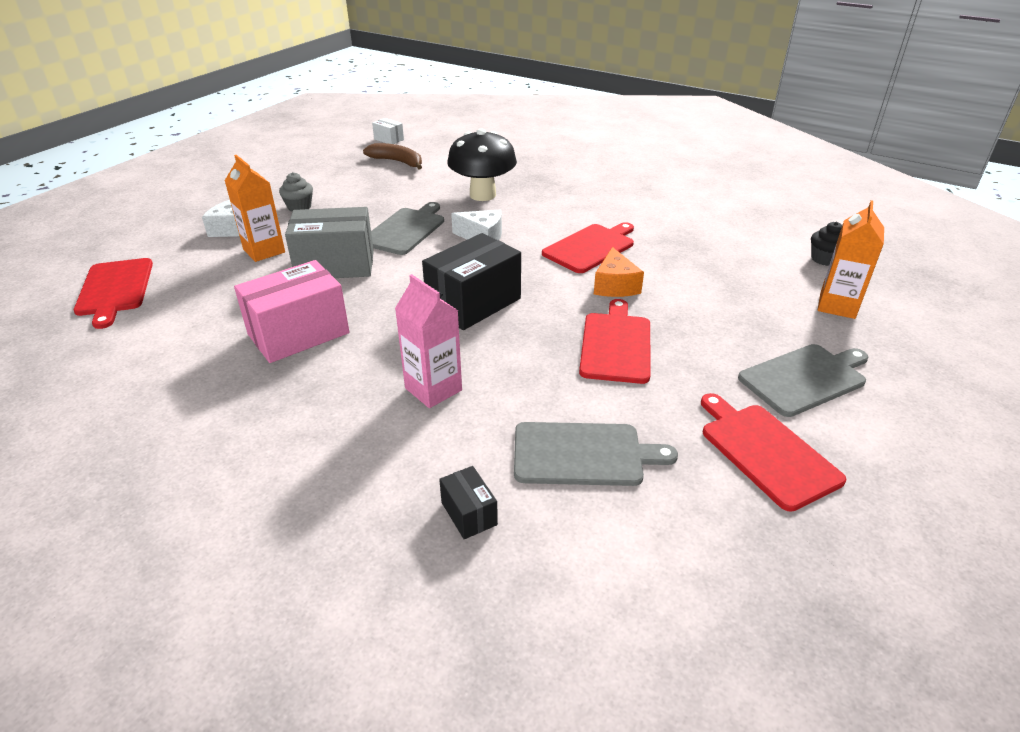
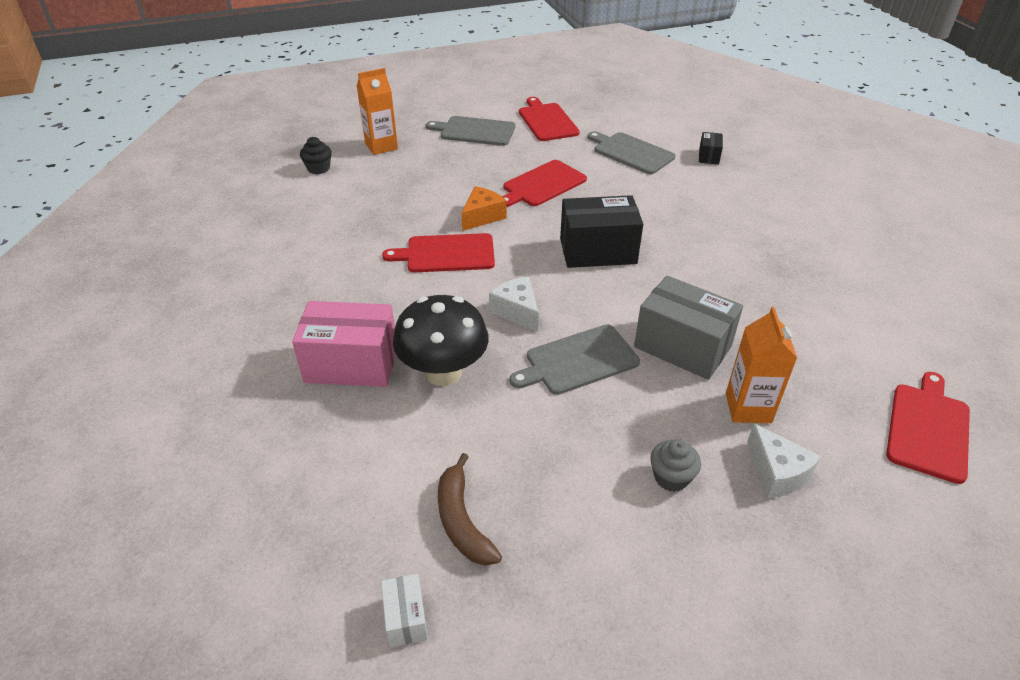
camera: 140 degrees left, 5 degrees up
pink box [234,260,349,363] -> pink box moved to [292,301,396,387]
pink carton [395,274,462,408] -> none
red cutting board [701,393,846,512] -> red cutting board turned 150 degrees clockwise [519,97,580,141]

